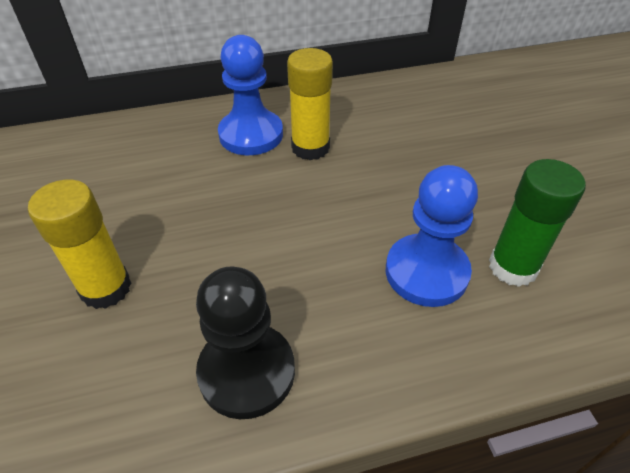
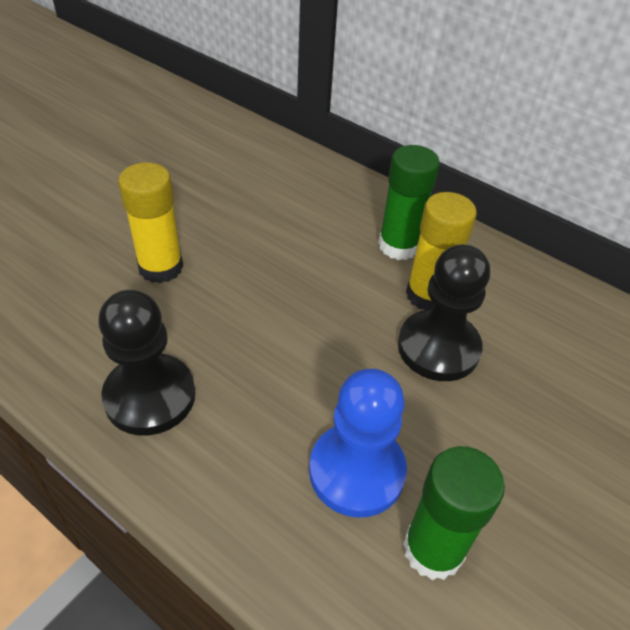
camera: 50 degrees right, 0 degrees up
blue pawn [218,35,283,155] -> green glue stick [378,145,440,260]
none -> black pawn [398,244,490,381]

